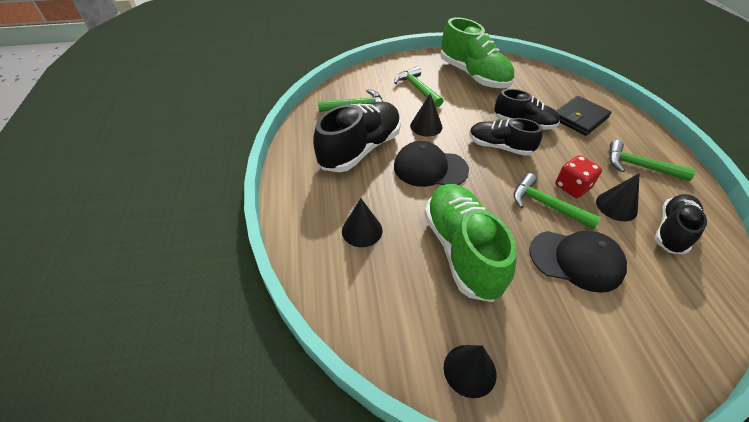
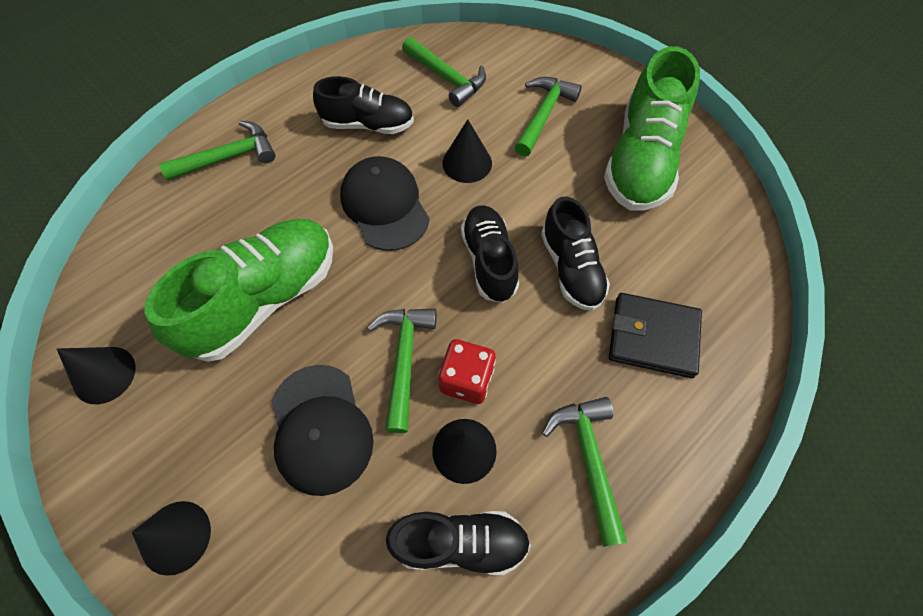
camera: 55 degrees right, 15 degrees up
black shoe [313,102,401,172] -> black shoe [313,76,414,134], size x0.62
black cone [342,199,383,247] -> black cone moved to [132,501,211,576]
none -> green hammer [159,121,275,181]

